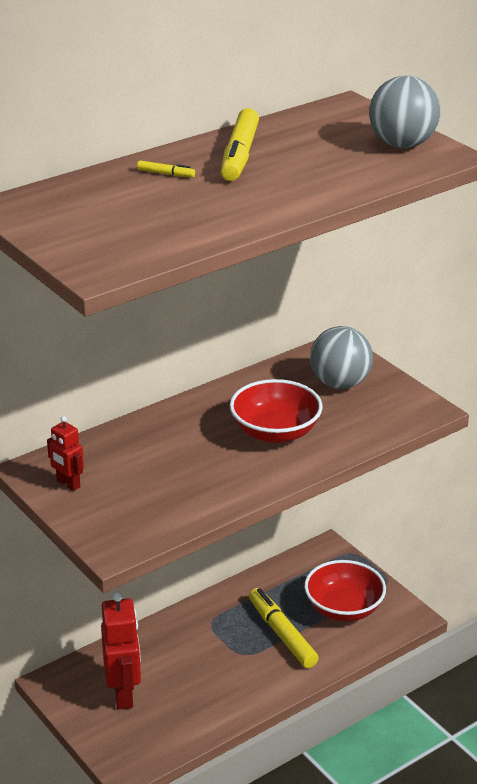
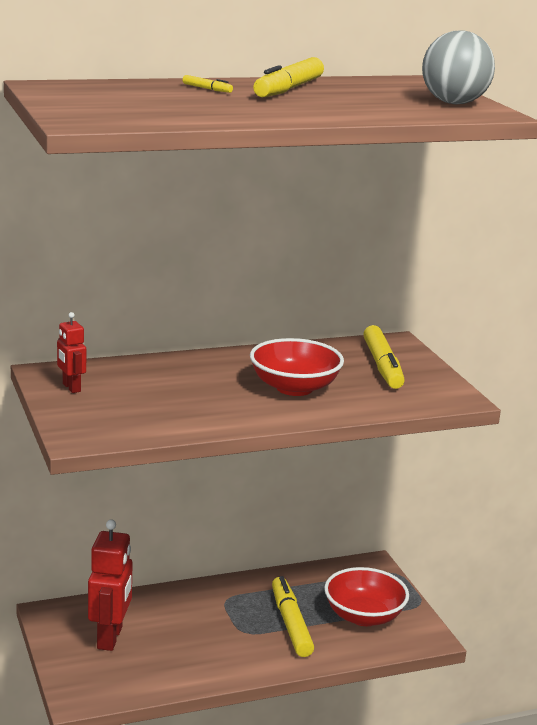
camera: 15 degrees right, 10 degrees down
grey ball [310,326,373,389] -> yellow marker [363,325,405,389]

